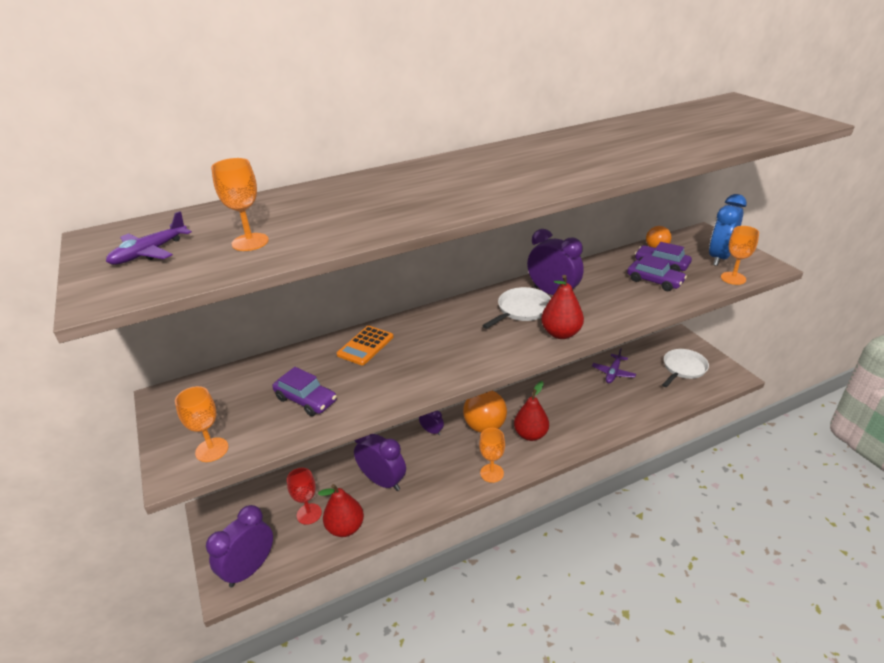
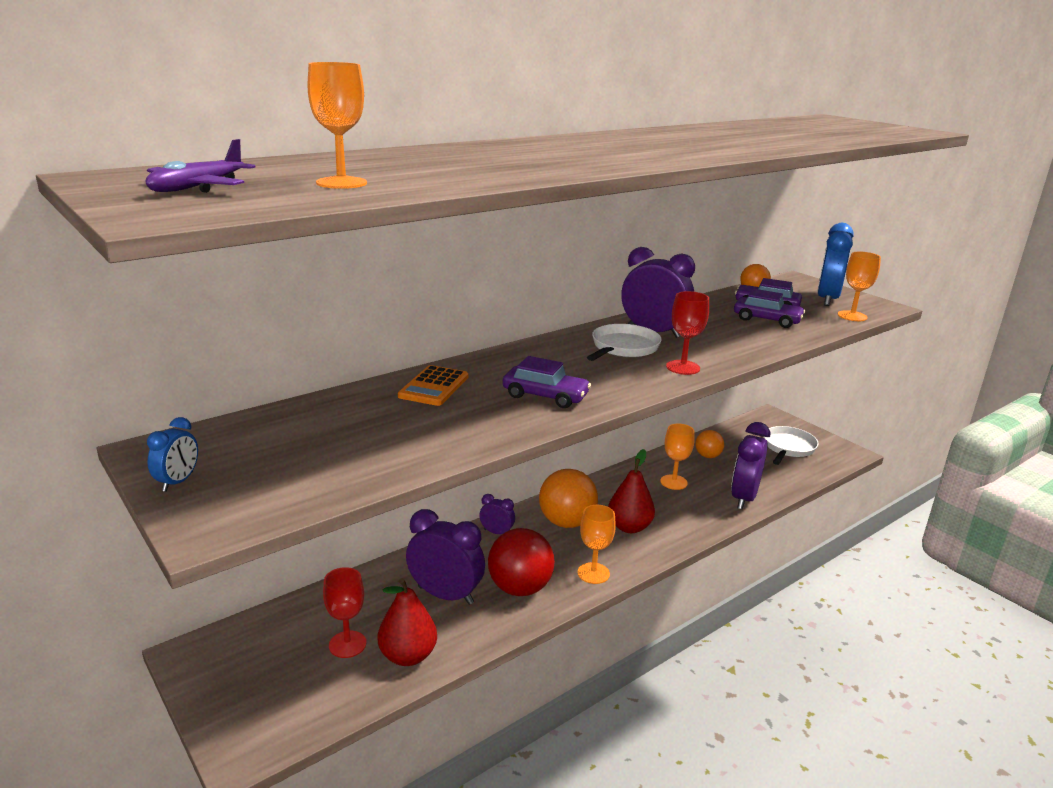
camera: 15 degrees left, 10 degrees down
orange goblet [175,386,229,462] -> orange goblet moved to [660,423,695,490]
purple clock [206,505,273,588] -> purple clock moved to [731,422,770,509]
purple car [272,367,337,416] -> purple car moved to [503,356,591,408]
red pear [541,275,584,339] -> red goblet [666,291,709,375]
purple plane [592,348,636,383] -> orange ball [695,430,724,458]
none -> blue clock [147,417,198,492]
none -> red ball [488,528,555,596]

